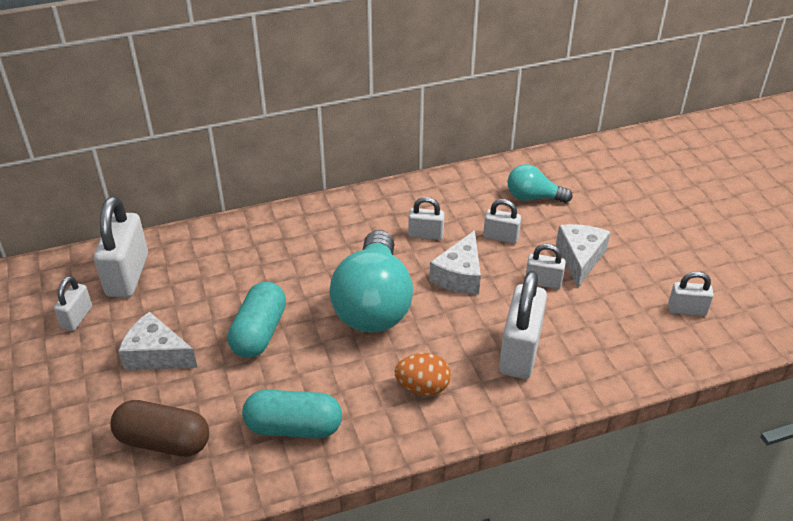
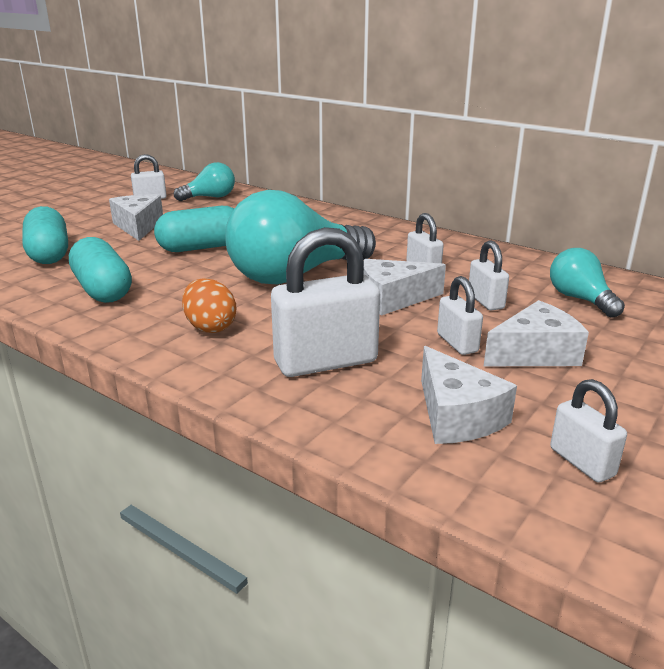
camera: 55 degrees right, 15 degrees down
white padlock [94,196,148,297] -> turquoise light bulb [174,162,235,201]
brown capsule [111,400,209,457] -> turquoise capsule [22,206,68,264]
none -> white cheese [421,346,517,444]

